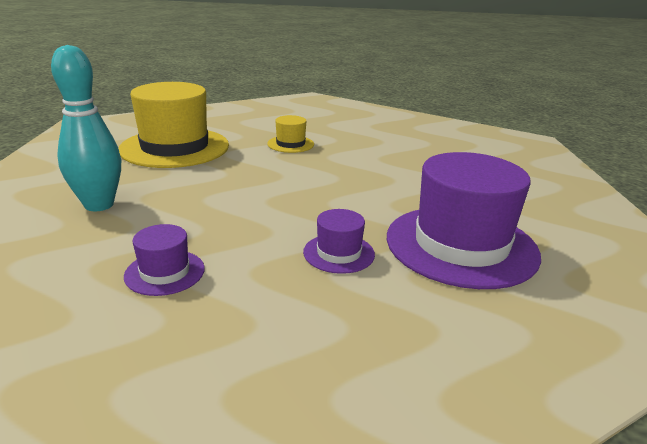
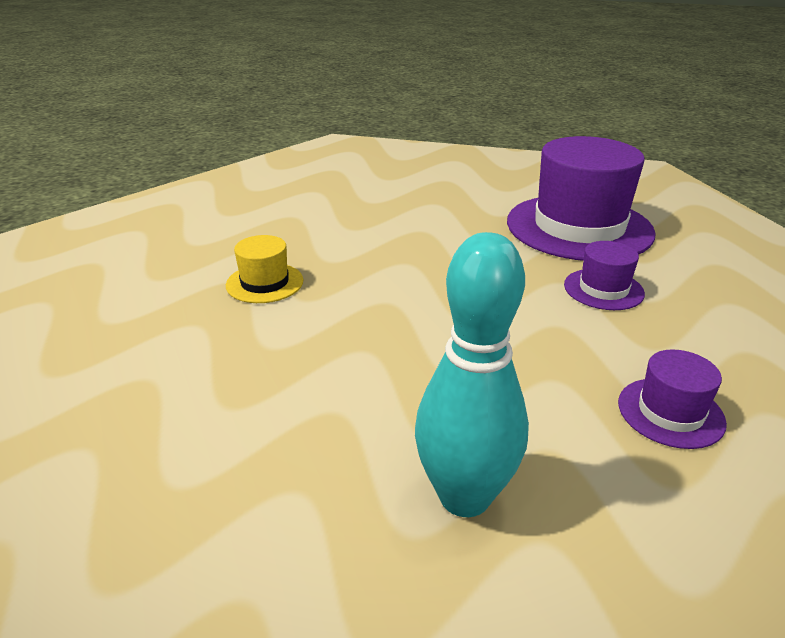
camera: 75 degrees left, 5 degrees up
yellow hat [119,82,229,168] -> none

